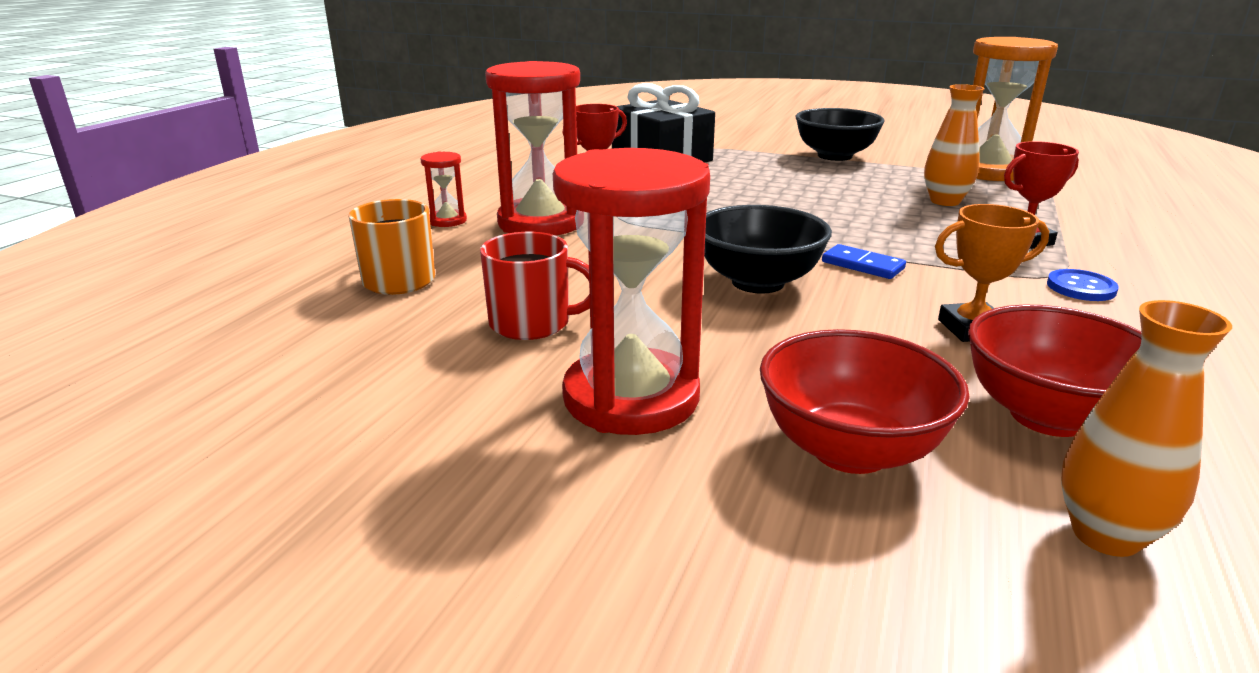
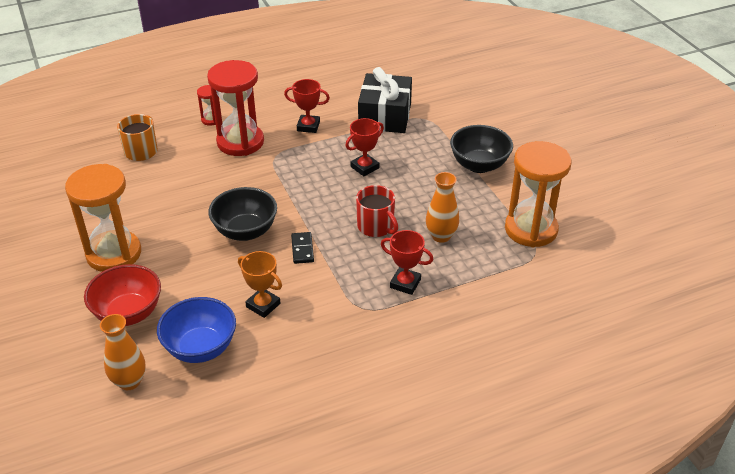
camera: 45 degrees right, 15 degrees up
red mug [480,232,590,340] -> red mug moved to [356,185,398,237]
red hourglass [553,148,710,435] -> orange hourglass [65,164,141,272]
blue domino [822,244,906,279] -> black domino [291,232,314,264]
red bowl [968,305,1142,437] -> blue bowl [157,297,236,363]
blue button [1047,269,1119,301] -> none
none -> red trophy [345,118,384,176]

